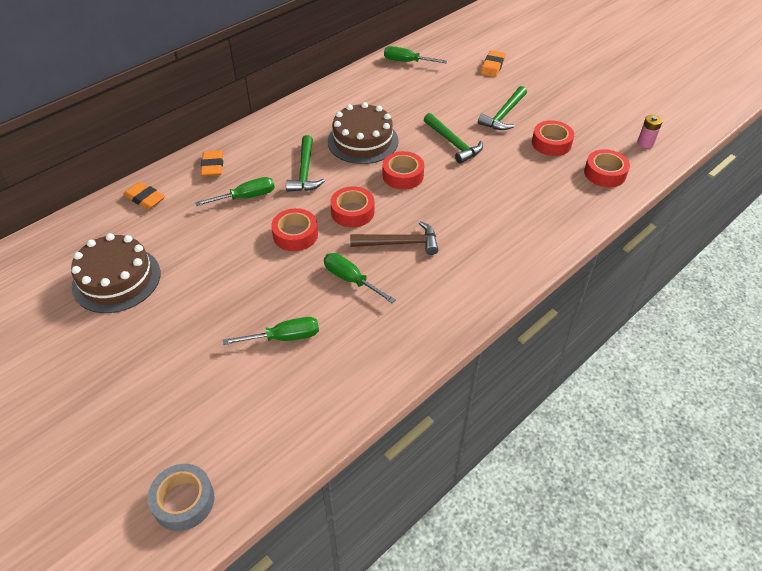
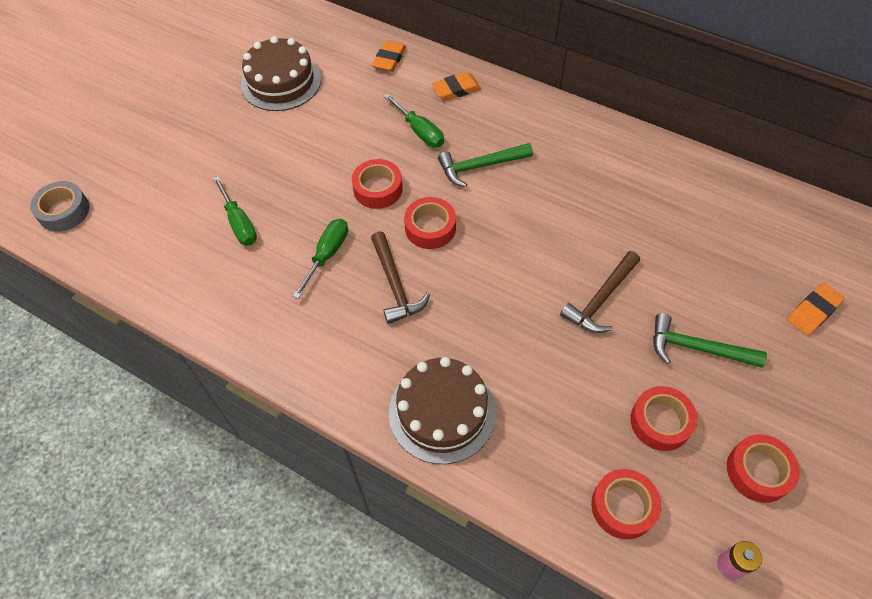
camera: 75 degrees right, 10 degrees up
brown cake [328,102,399,164] -> brown cake moved to [389,357,496,464]
red tape [383,151,424,190] -> red tape moved to [727,434,800,503]
green screwdriver [384,46,447,64] -> none
green hammer [424,113,483,164] -> brown hammer [560,251,640,333]
orange eraser [481,50,505,77] -> orange eraser turned 45 degrees counterclockwise [787,283,845,336]

